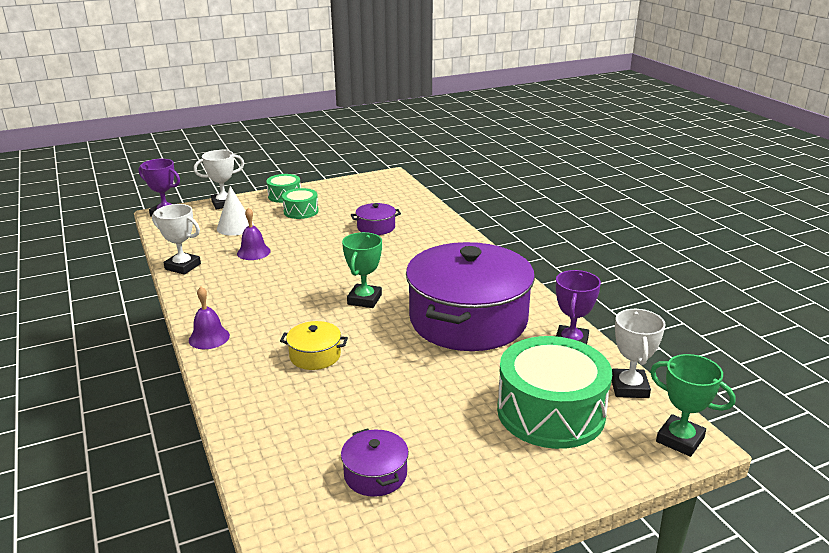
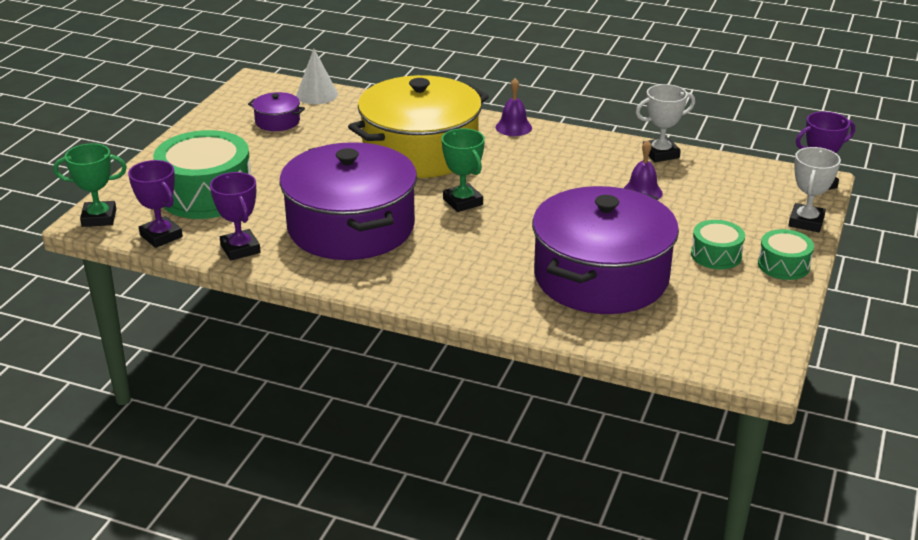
camera: 135 degrees right, 5 degrees up
white cone [217,186,254,236] -> white cone moved to [296,49,338,104]
yellow pot [280,321,348,370] -> yellow pot [348,75,489,178], size x2.48
purple pot [351,203,401,235] -> purple pot [532,186,679,314], size x2.48
white trophy [612,309,666,398] -> purple trophy [128,160,183,248]

